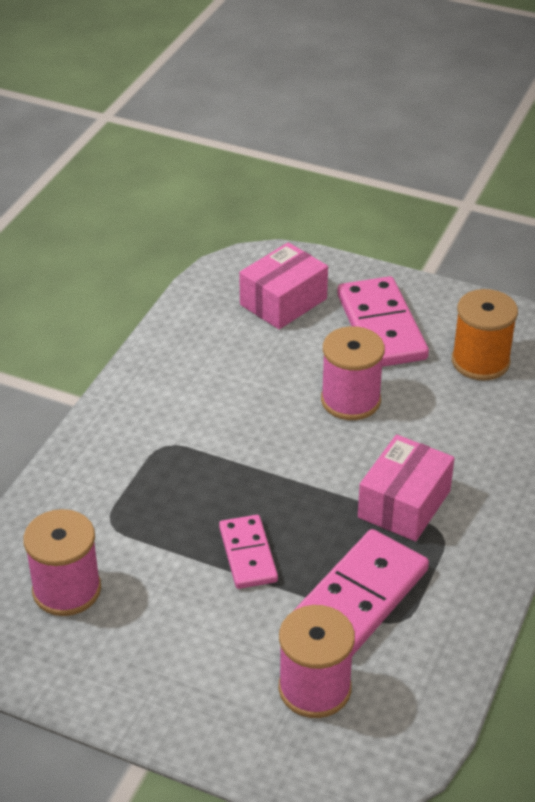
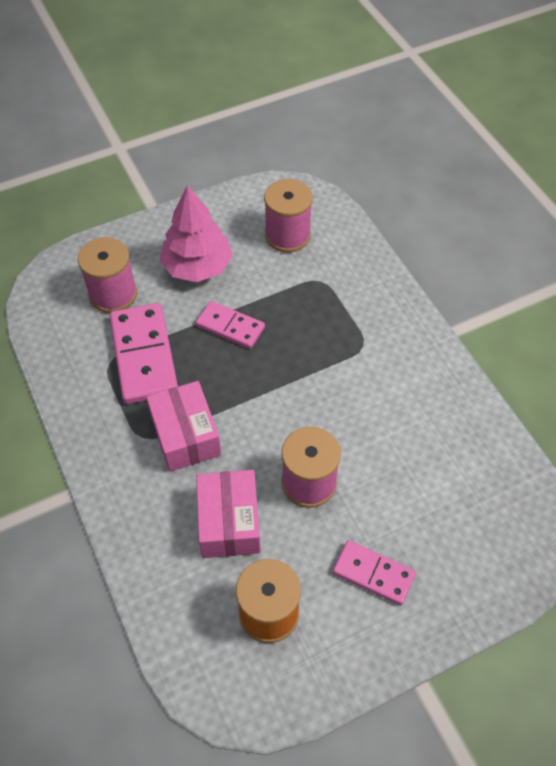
camera: 130 degrees right, 15 degrees up
pink box [239,242,328,329] -> pink box moved to [196,470,261,558]
pink domino [337,276,429,367] -> pink domino [333,540,416,605], size x0.60
none -> pink tree [159,185,232,282]

